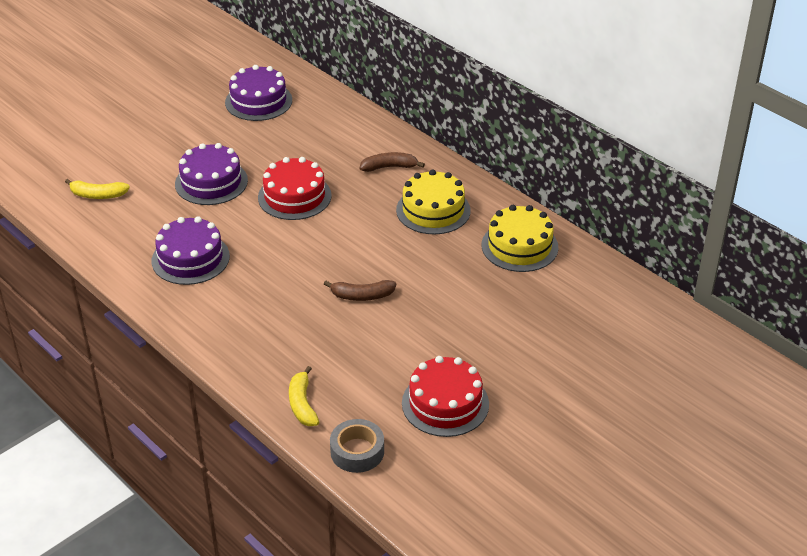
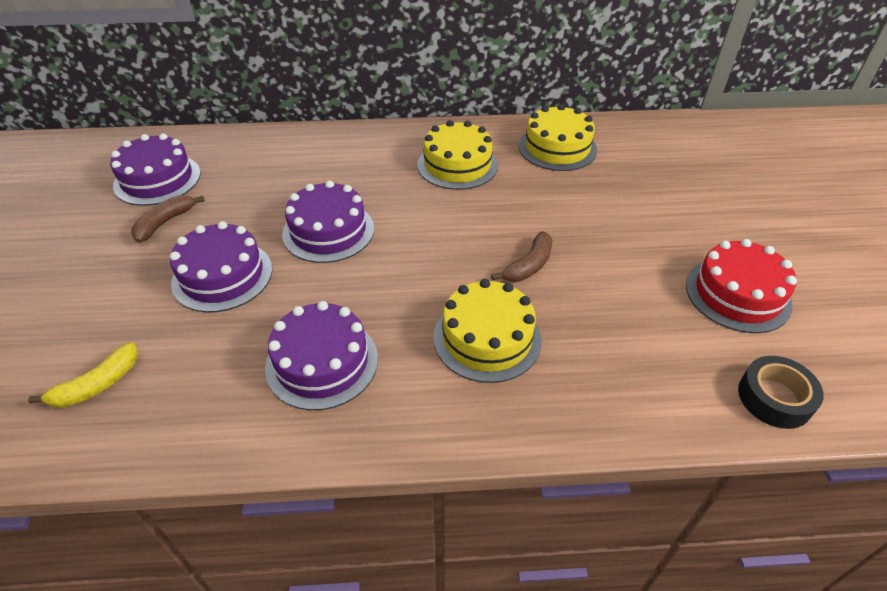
camera: 50 degrees left, 5 degrees up
red cake [258,157,332,220] -> purple cake [282,180,374,263]
yellow banana [289,366,319,426] -> none
grey tape [330,419,384,473] -> black tape [738,356,824,429]
brown banana [360,152,425,172] -> brown banana moved to [132,195,205,243]
none -> yellow cake [434,279,542,383]

